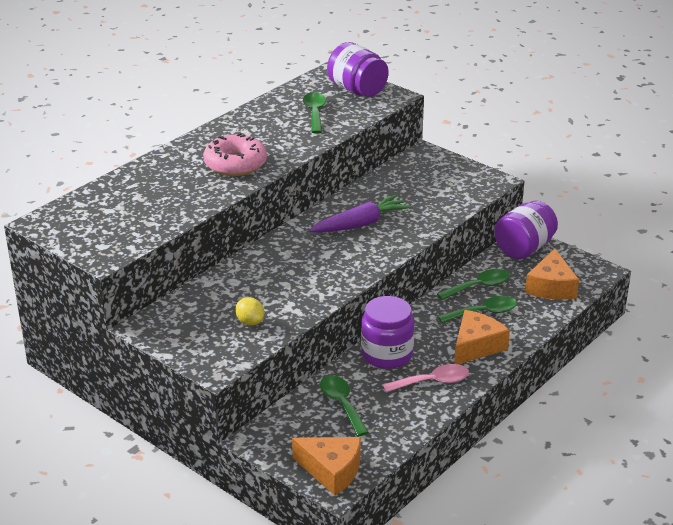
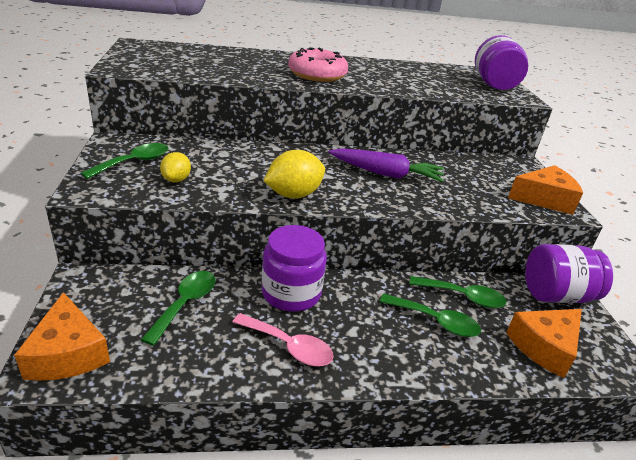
camera: 40 degrees right, 0 degrees up
green spoon [303,92,326,134] -> green spoon moved to [81,143,168,179]
orange cheese [454,310,510,364] -> orange cheese moved to [508,165,583,215]
none -> yellow lemon [264,150,325,199]

